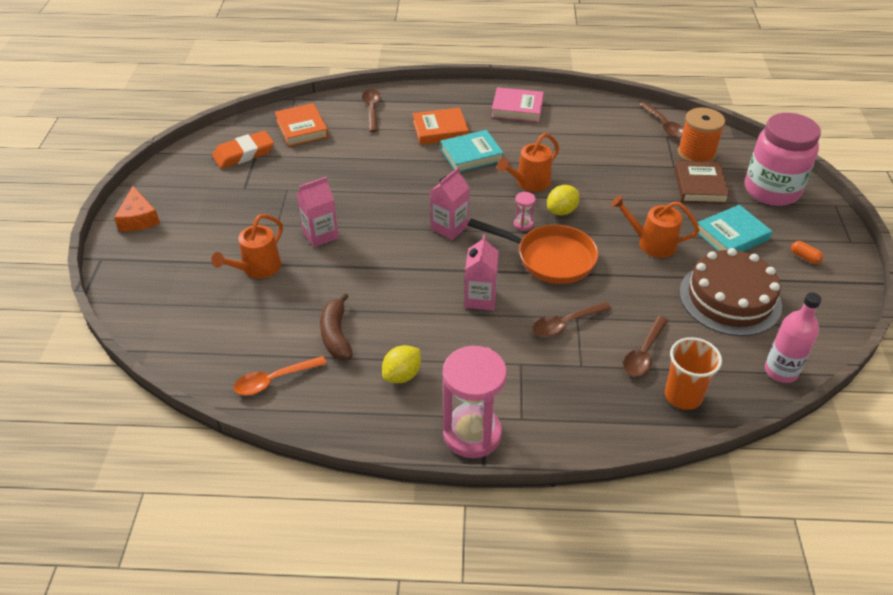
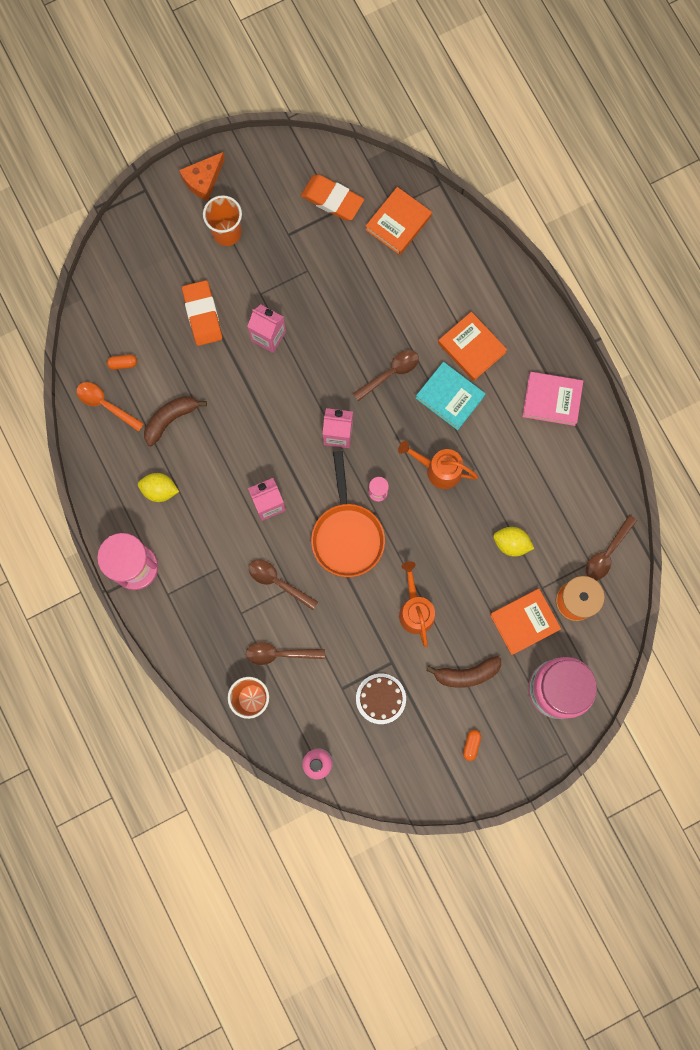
camera: 60 degrees right, 35 degrees up
orange watering can [211,214,283,279] -> orange eraser [182,280,222,346]
brown spoon [362,89,381,132] -> brown spoon moved to [353,350,419,401]
pink book [491,87,544,122] -> pink book turned 60 degrees counterclockwise [523,372,583,426]
yellow lemon [547,185,580,215] -> yellow lemon moved to [493,527,534,557]
brown book [674,161,730,204] -> orange book [490,588,561,655]
brown cake [679,248,782,336] -> brown cake [356,674,406,724], size x0.55
turquoise book [697,205,772,252] -> brown banana [426,656,501,688]
none -> orange capsule [107,354,137,370]
none -> orange cup [203,195,242,246]

